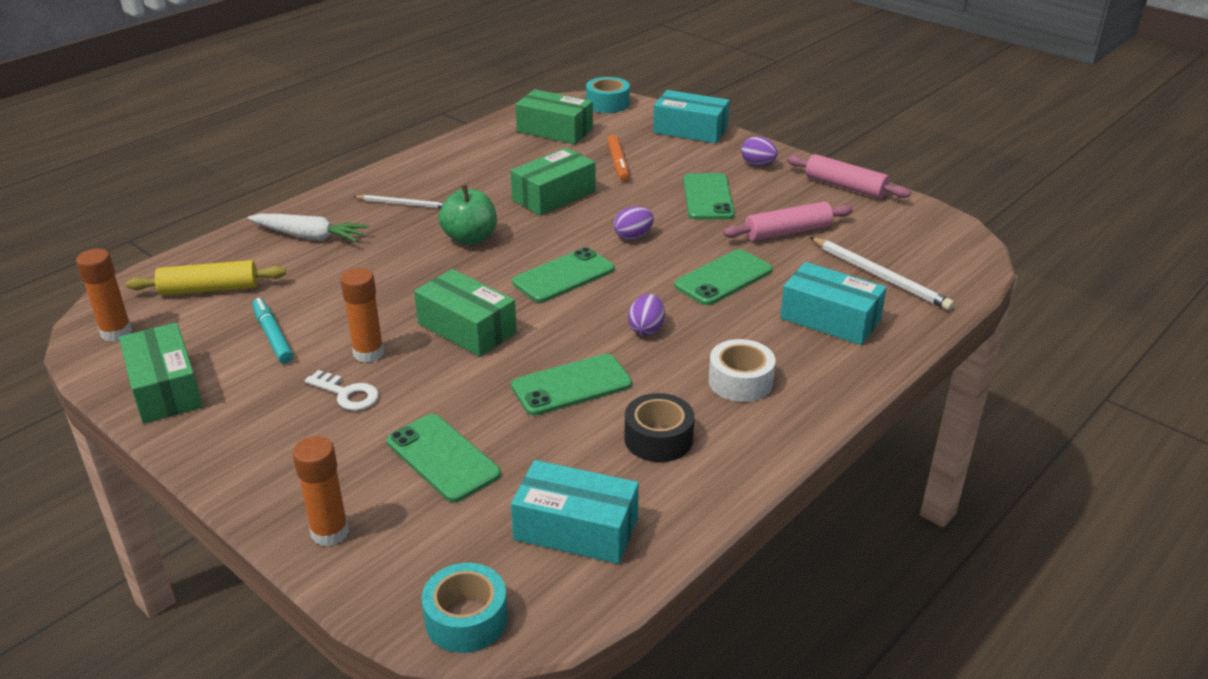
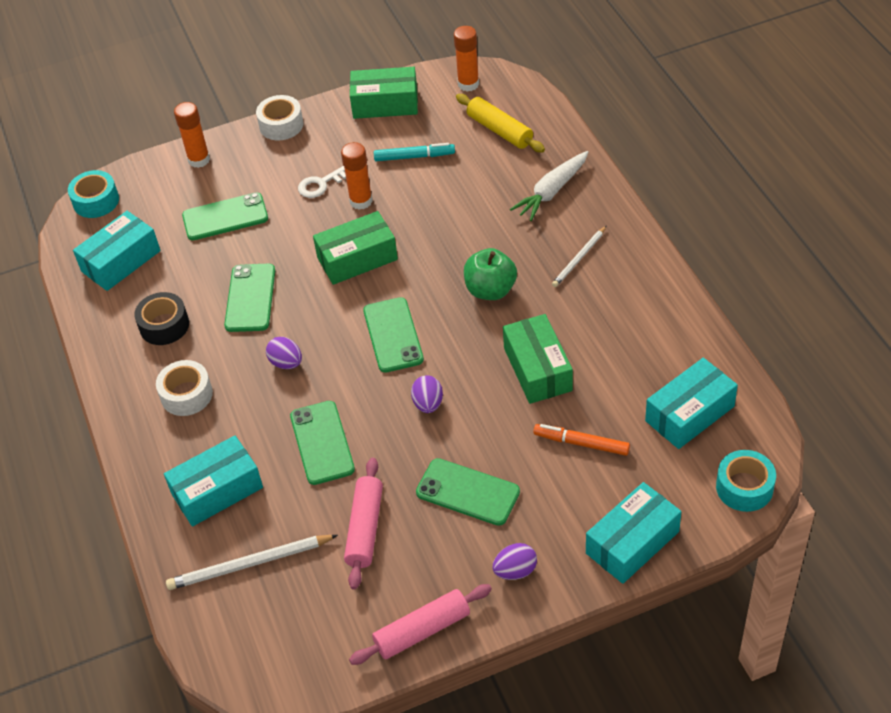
camera: 120 degrees right, 15 degrees up
yellow rolling pin [126,260,286,296] -> yellow rolling pin turned 60 degrees counterclockwise [456,94,545,152]
green box [515,89,593,144] -> turquoise box [645,358,738,449]
none -> white tape [256,95,303,141]

